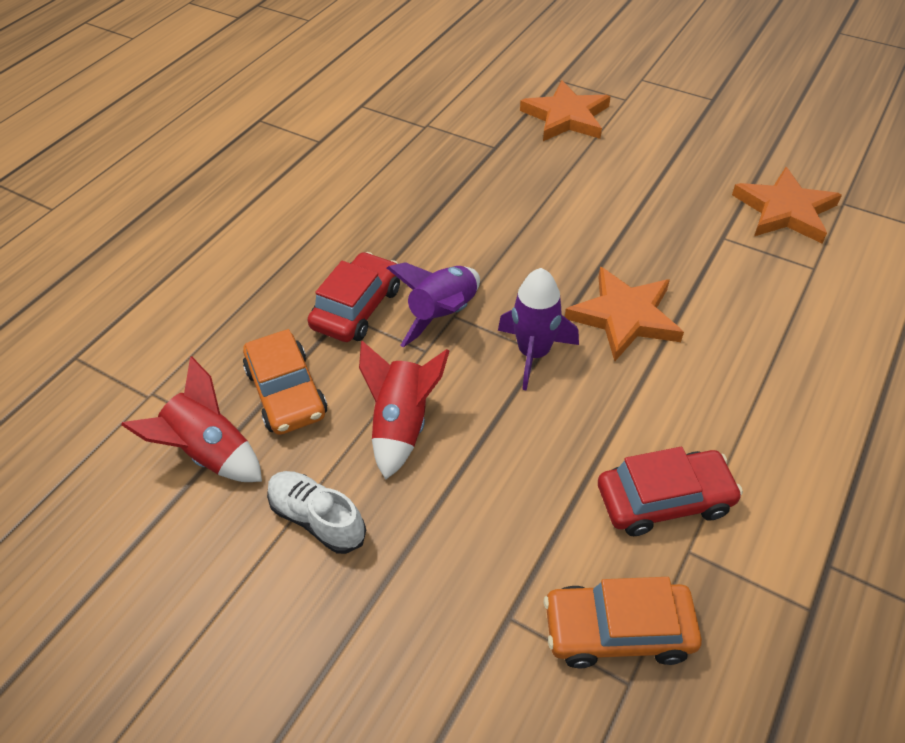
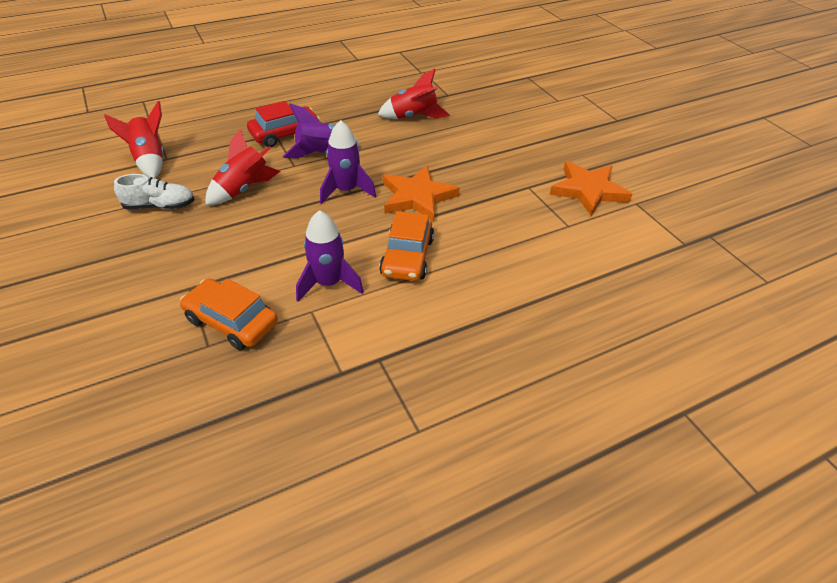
camera: 30 degrees right, 5 degrees down
orange car [243,329,328,435] -> orange car moved to [379,211,434,281]
white shoe [267,471,366,554] -> white shoe turned 105 degrees clockwise [114,174,195,209]
orange star [520,80,611,141] -> none
red car [598,447,743,536] -> purple rocket [296,210,364,302]
none -> red rocket [378,69,450,119]

